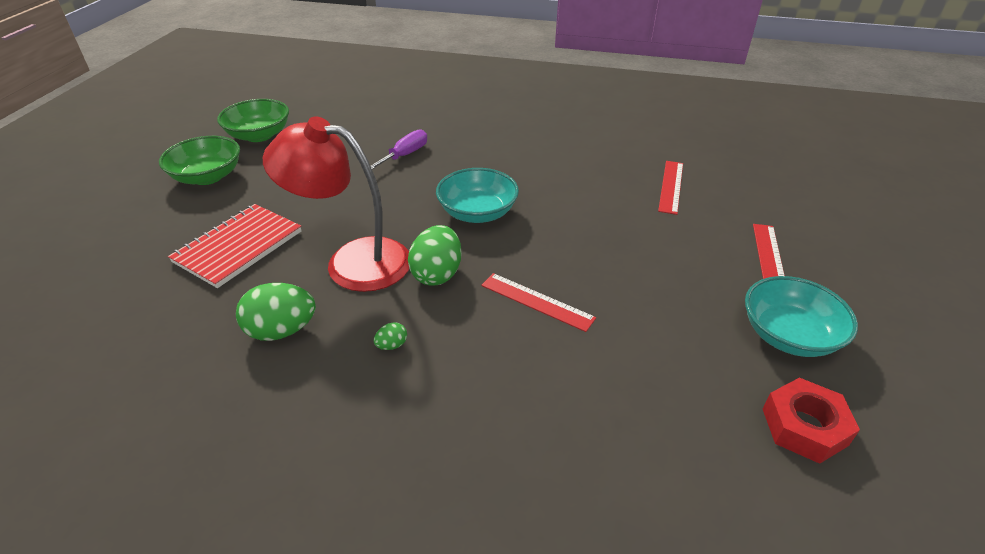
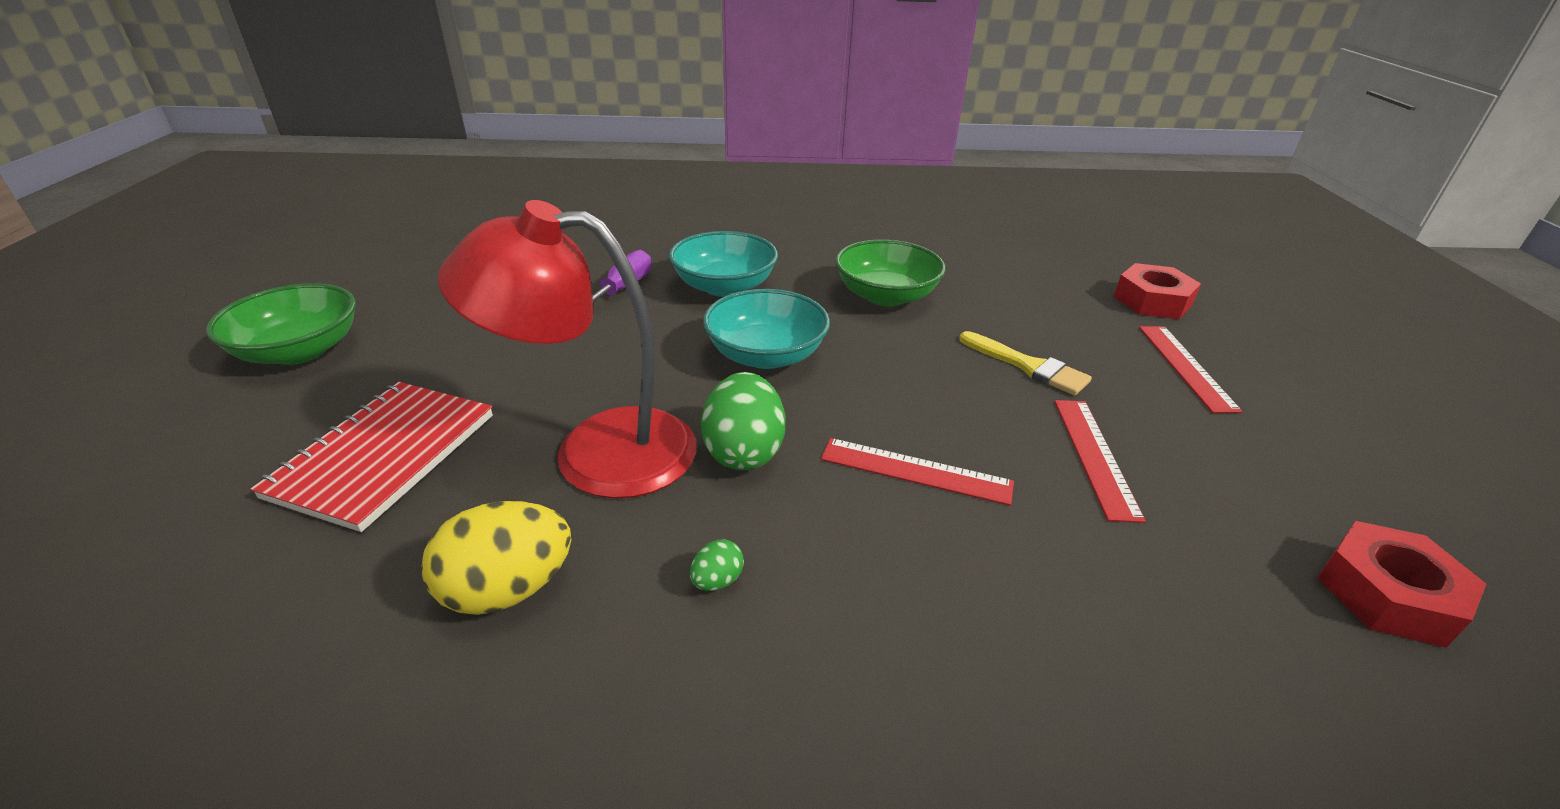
camera: 15 degrees left, 5 degrees down
green bowl [217,99,289,142] -> green bowl moved to [835,240,946,306]
green egg [236,283,316,341] -> yellow egg [421,501,571,615]
red ruler [658,161,683,215] -> red ruler moved to [1054,400,1146,523]
turquoise bowl [745,276,858,357] -> turquoise bowl moved to [669,231,778,297]
none -> yellow brush [959,331,1092,395]
none -> red nut [1114,263,1201,319]

